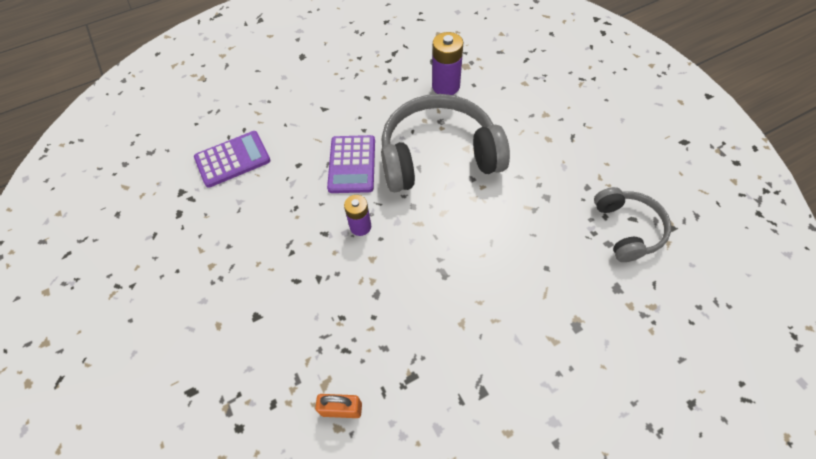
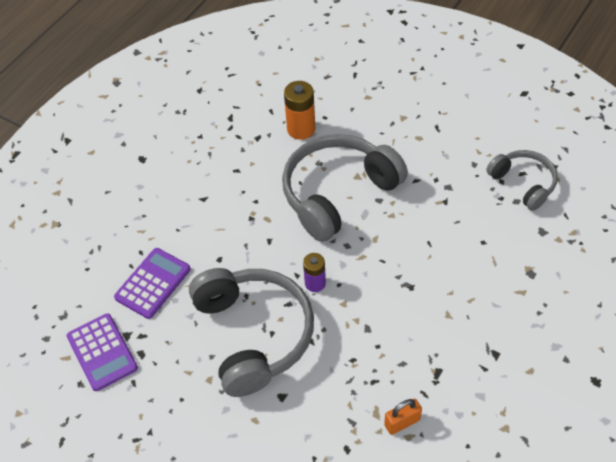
camera: 30 degrees left, 5 degrees down
purple calculator [327,135,375,193] -> purple calculator moved to [67,314,138,391]
purple battery [432,32,463,95] -> orange battery [284,81,315,140]
none -> grey headphones [189,268,314,397]

